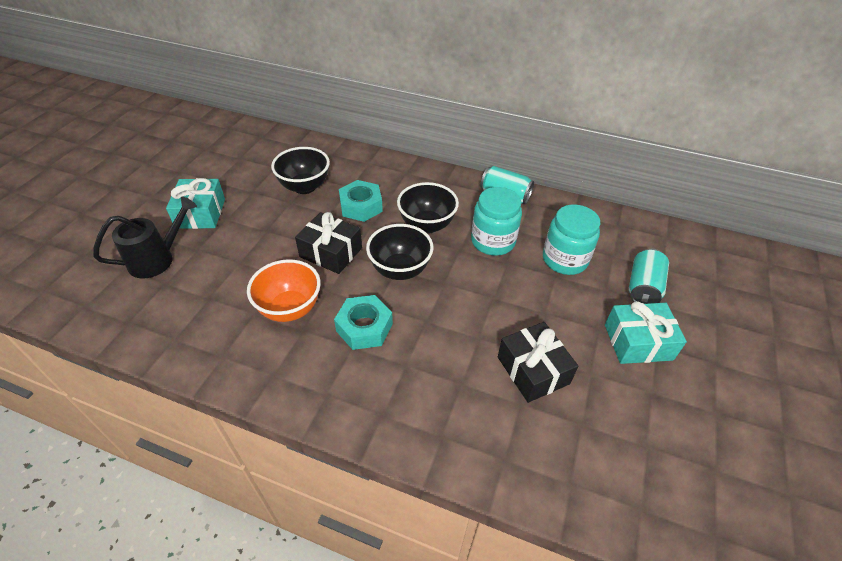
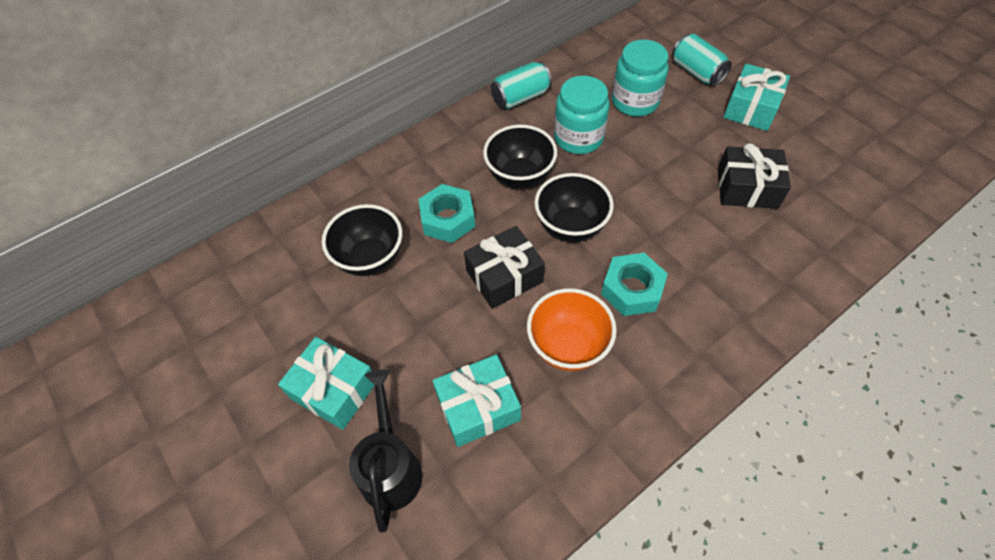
camera: 55 degrees left, 10 degrees up
none -> turquoise gift [433,354,521,447]

